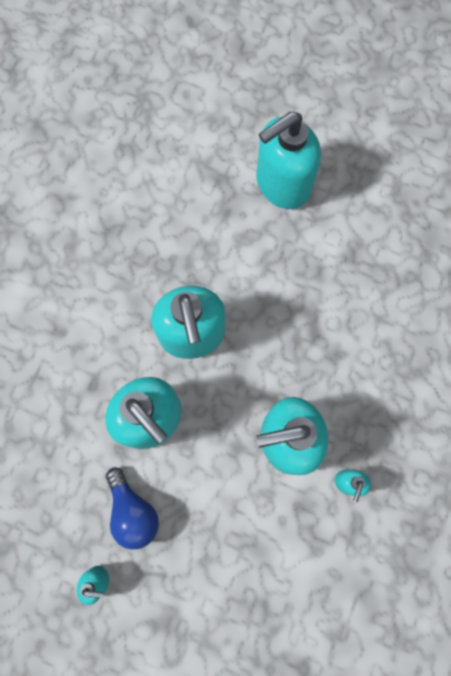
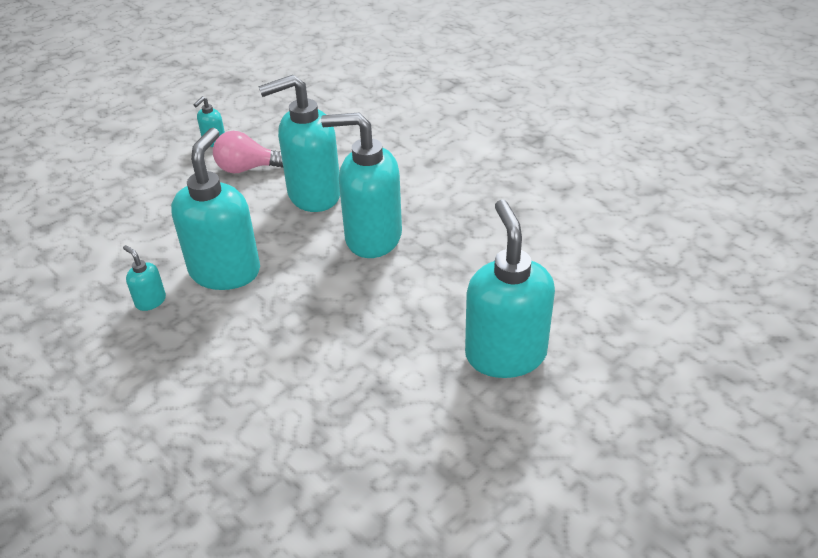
camera: 115 degrees right, 35 degrees down
blue light bulb [106,467,159,549] -> pink light bulb [213,131,283,173]

